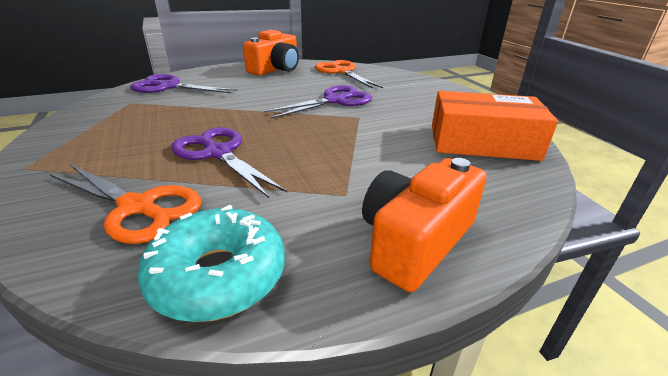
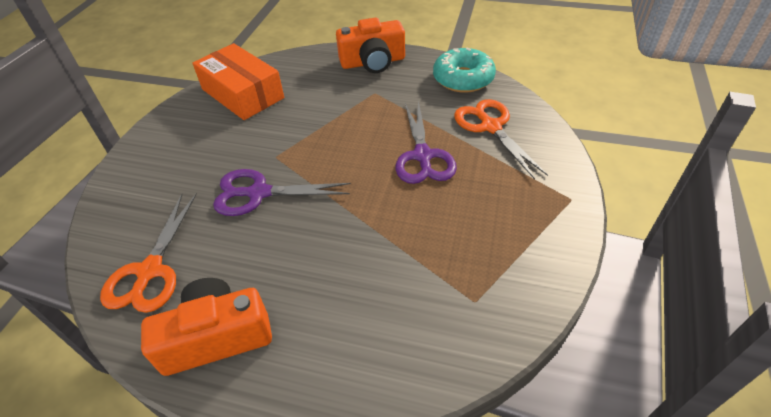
camera: 140 degrees left, 15 degrees up
purple scissors [130,74,237,93] -> none

